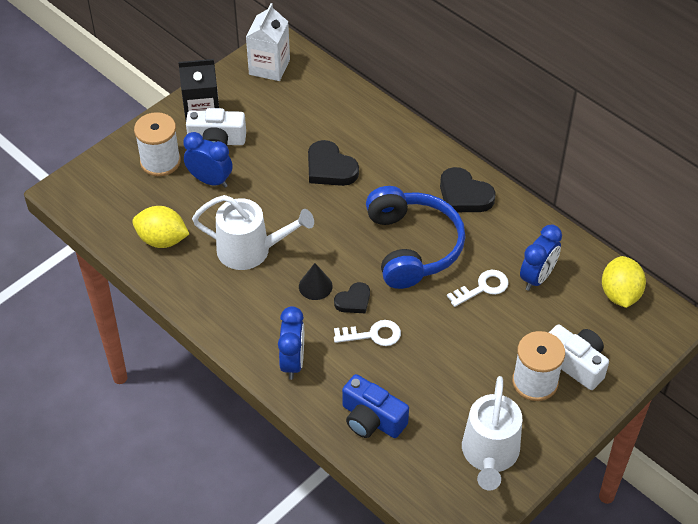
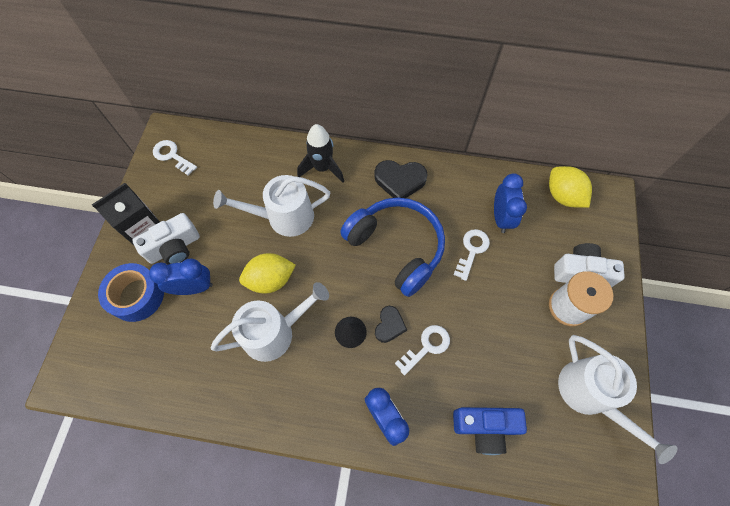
camera: 35 degrees left, 15 degrees up
yellow lemon [132,206,189,248] -> yellow lemon moved to [239,253,296,294]
white spool [134,112,181,176] -> blue tape [98,263,164,322]
white carton [246,3,290,81] -> white key [153,140,197,175]
black heart [308,140,359,186] -> white watering can [213,175,330,237]
none -> black rocket [297,124,344,183]

